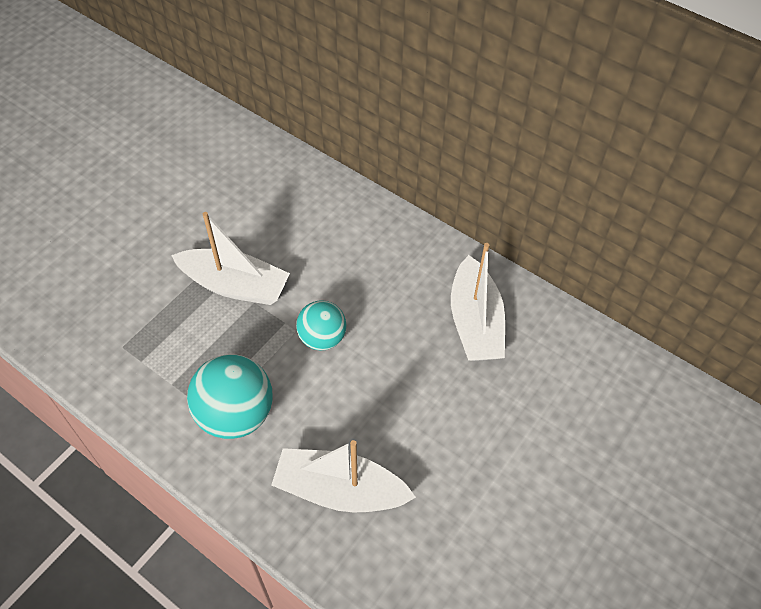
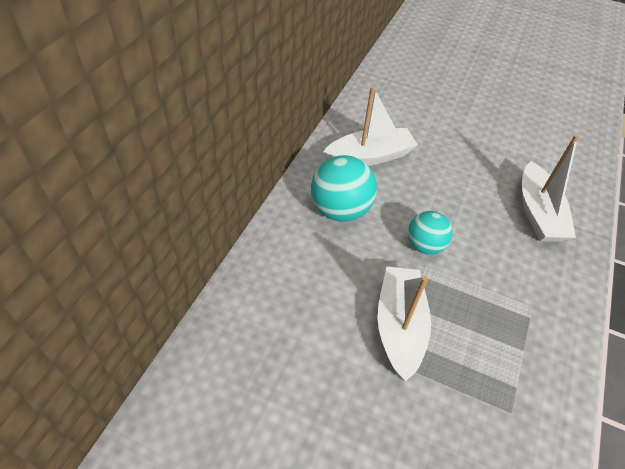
camera: 105 degrees left, 5 degrees down
turquoise ball [187,354,272,439] -> turquoise ball moved to [311,155,377,222]

